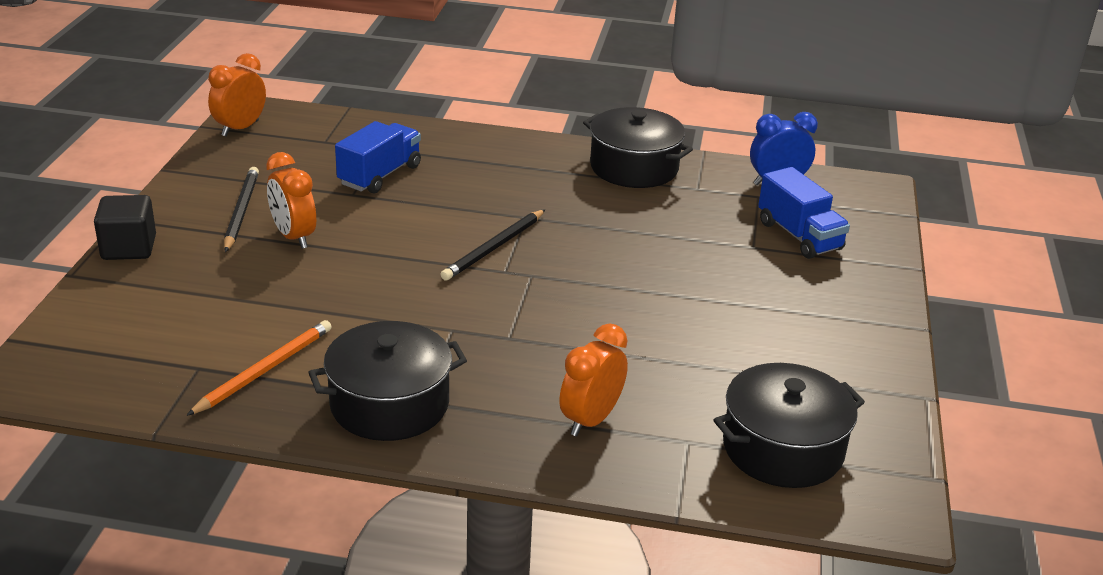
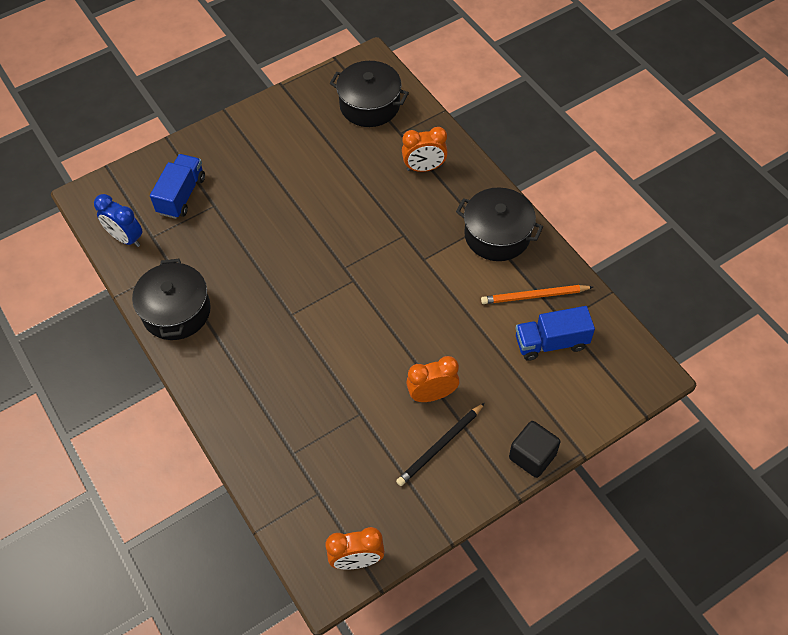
camera: 130 degrees left, 25 degrees up
orange clock [266,152,316,249] -> orange clock turned 120 degrees counterclockwise [406,356,460,402]
blue truck [335,121,421,193] -> blue truck moved to [515,306,595,361]
black pencil [440,209,545,281] -> none

